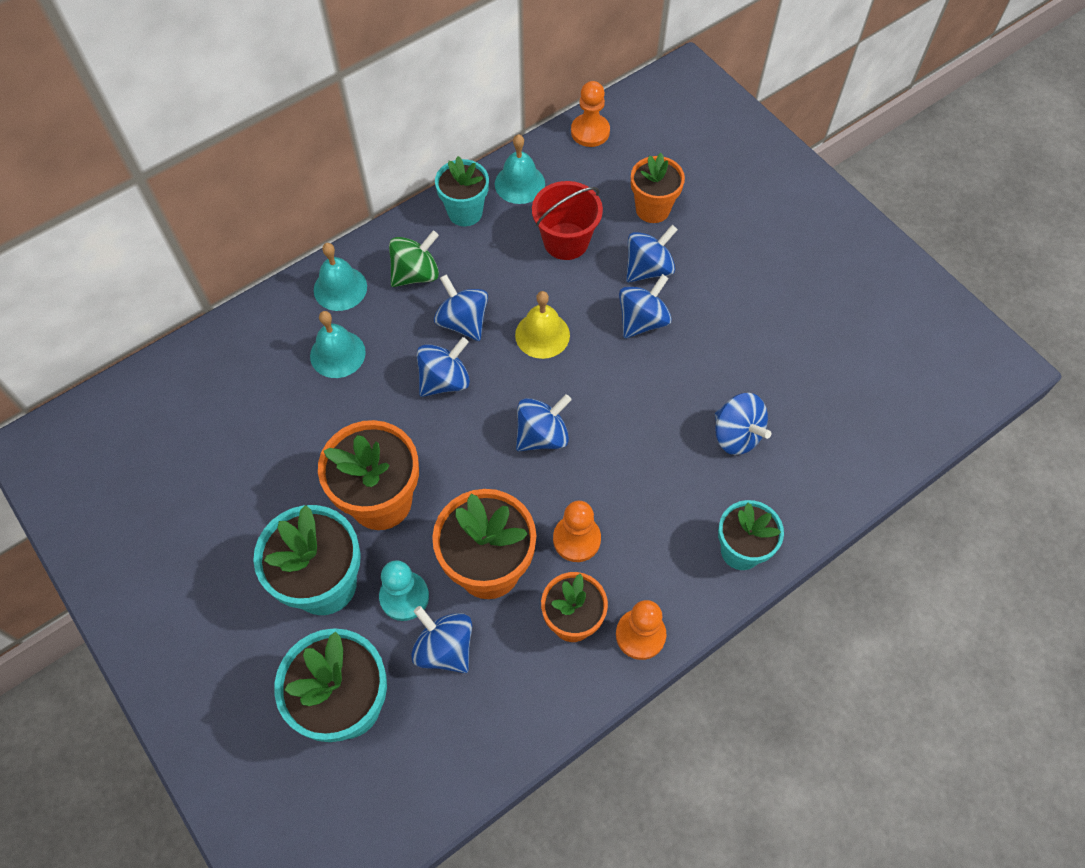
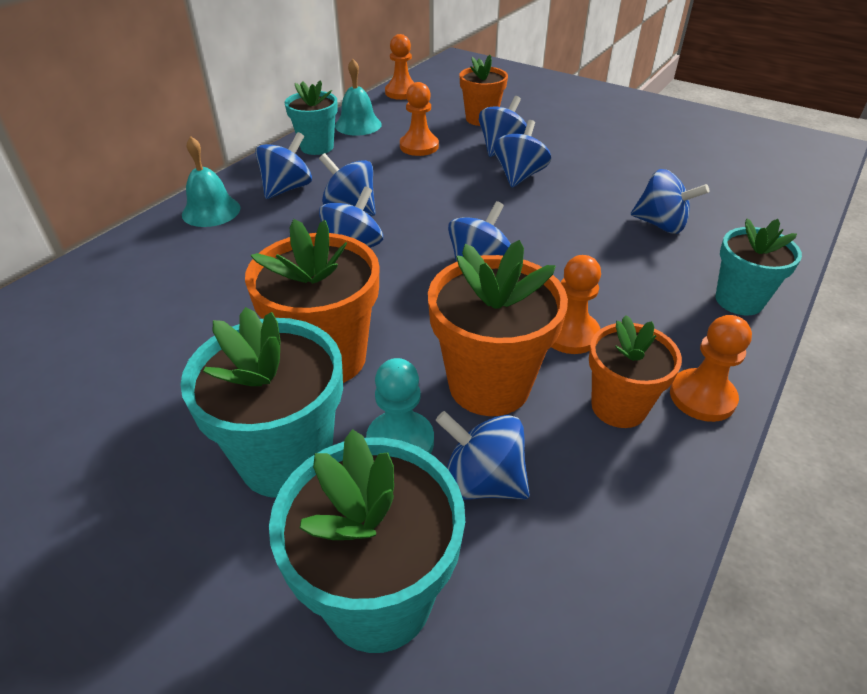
camera: 20 degrees left, 20 degrees down
turquoise bell [310,311,366,378] -> none
green spinning top [389,231,439,287] -> blue spinning top [255,132,312,199]
yellow bell [515,291,570,359] -> none
red bucket [532,181,603,260] -> orange pawn [400,82,439,156]

